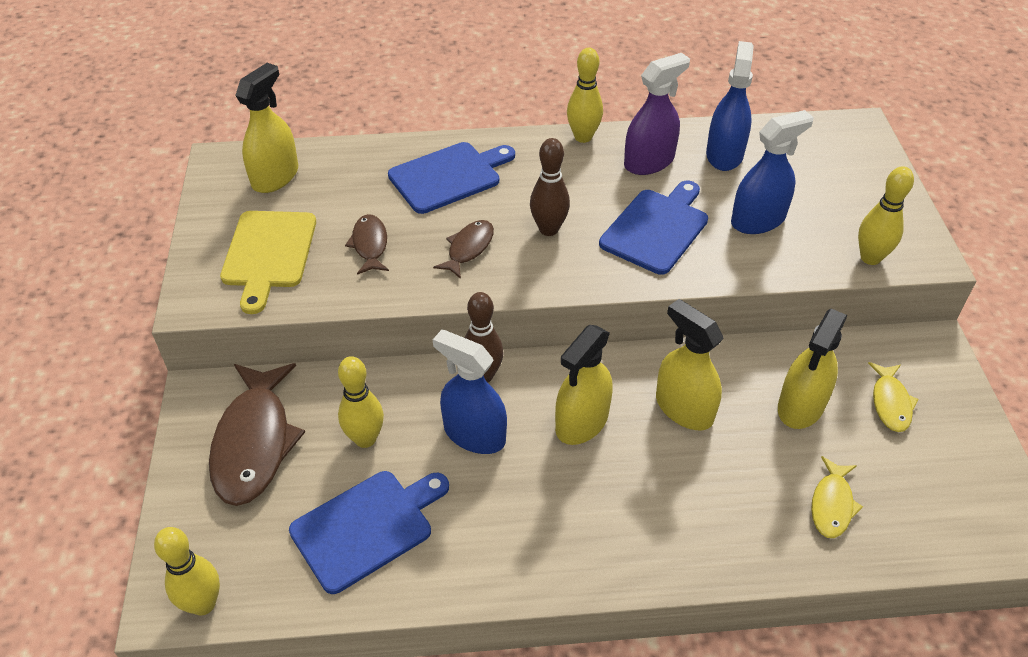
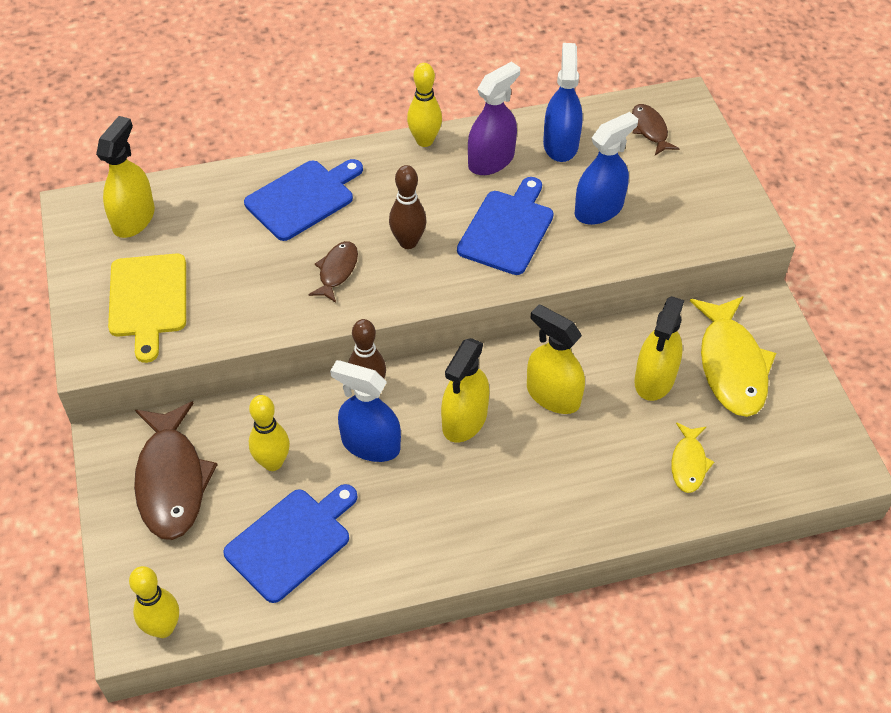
camera: 10 degrees left, 5 degrees up
brown fish [345,214,389,275] -> brown fish moved to [632,104,680,155]
yellow bowling pin [858,166,914,265] -> none
yellow fish [868,362,919,432] -> yellow fish [690,296,776,417], size x1.92

